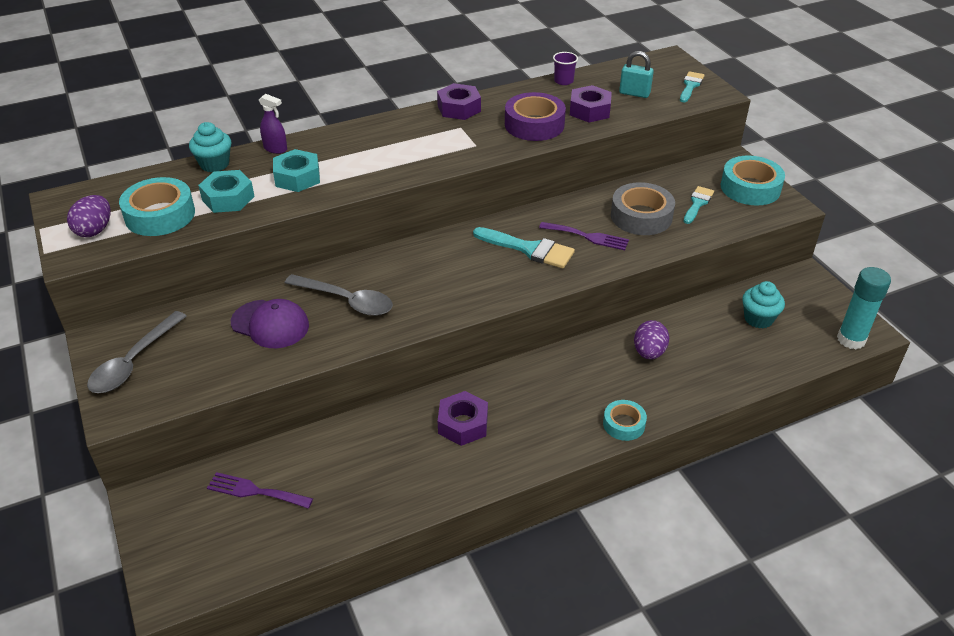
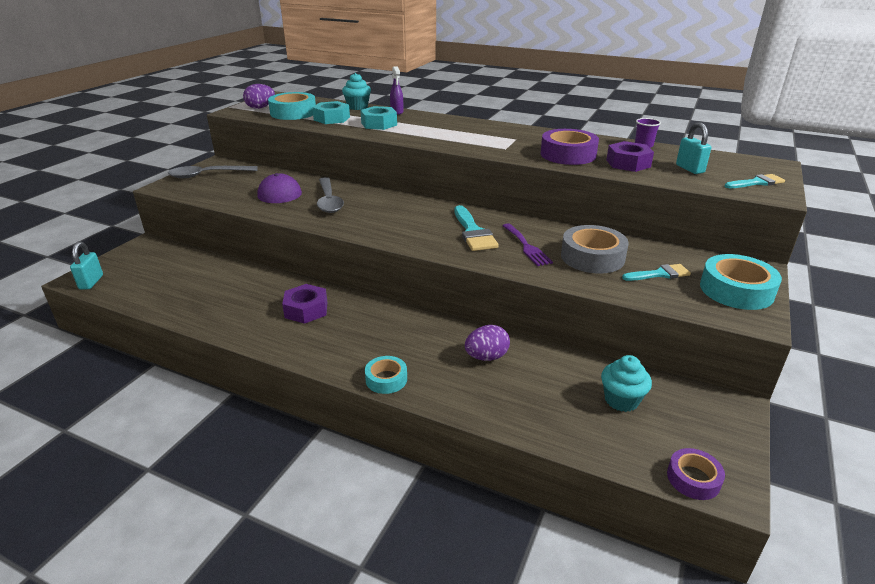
camera: 50 degrees right, 10 degrees down
purple fork [207,472,313,509] -> none
purple nut [437,83,481,120] -> none
turquoise glue stick [837,267,891,349] -> purple tape [667,448,725,500]
none -> turquoise padlock [70,241,103,289]

